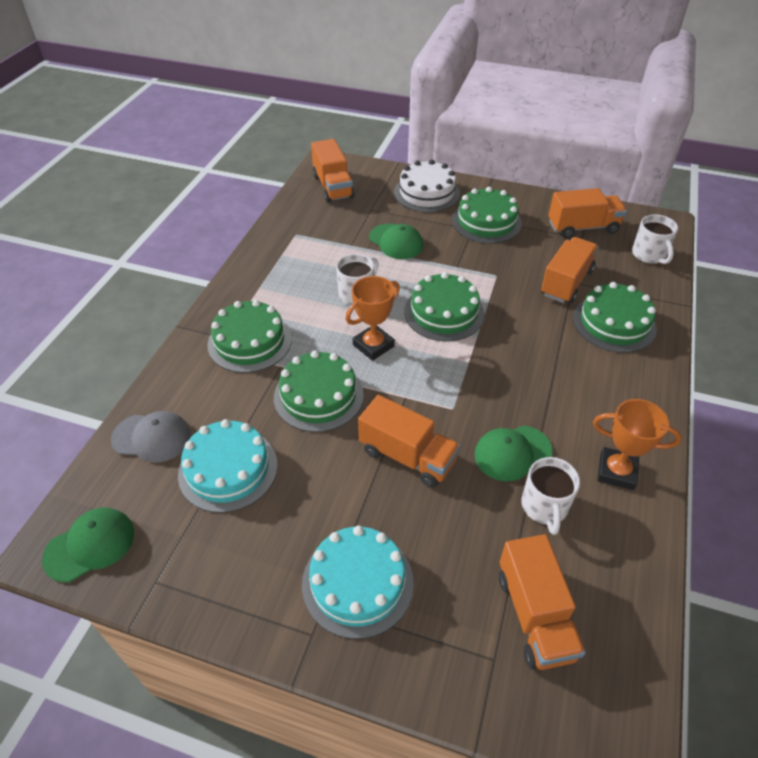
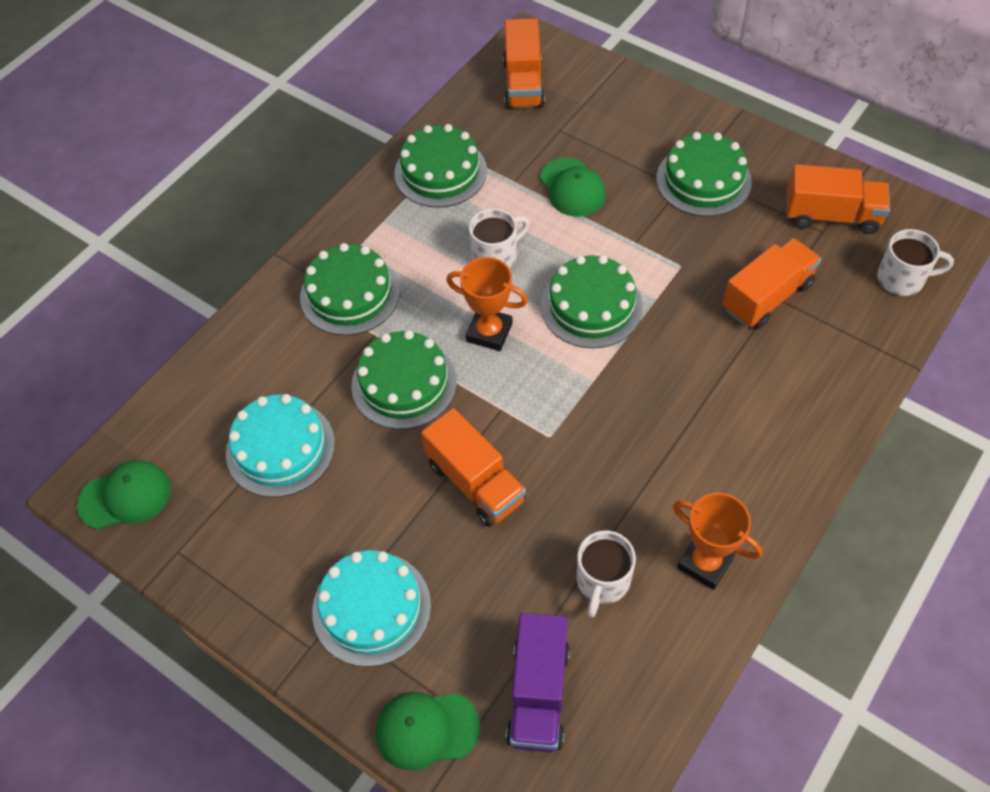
camera: 20 degrees right, 10 degrees up
grey cap [111,411,191,462] -> none
orange trophy [346,276,400,361] -> orange trophy turned 45 degrees clockwise [446,257,528,351]
white cake [394,160,460,212] -> none
green cap [474,425,553,481] -> green cap moved to [375,692,480,770]
orange truck [499,534,586,670] -> purple truck [506,613,570,753]
green cake [573,282,657,353] -> green cake moved to [394,124,487,208]
white mug [632,214,678,264] -> white mug turned 90 degrees counterclockwise [877,229,954,296]

